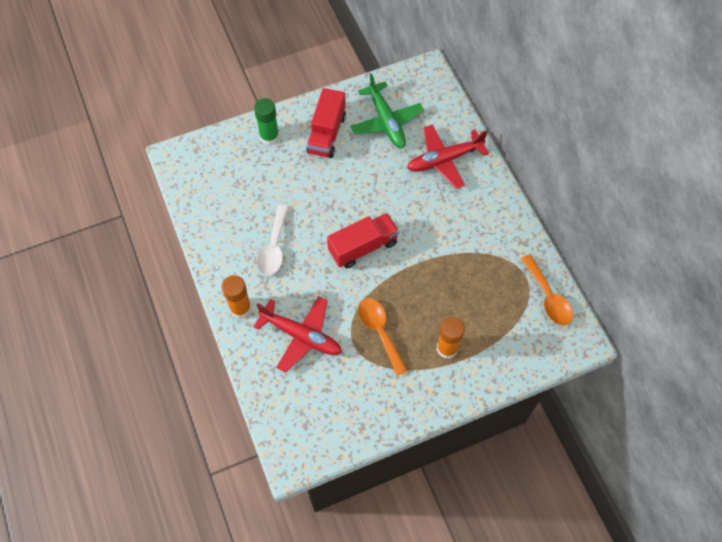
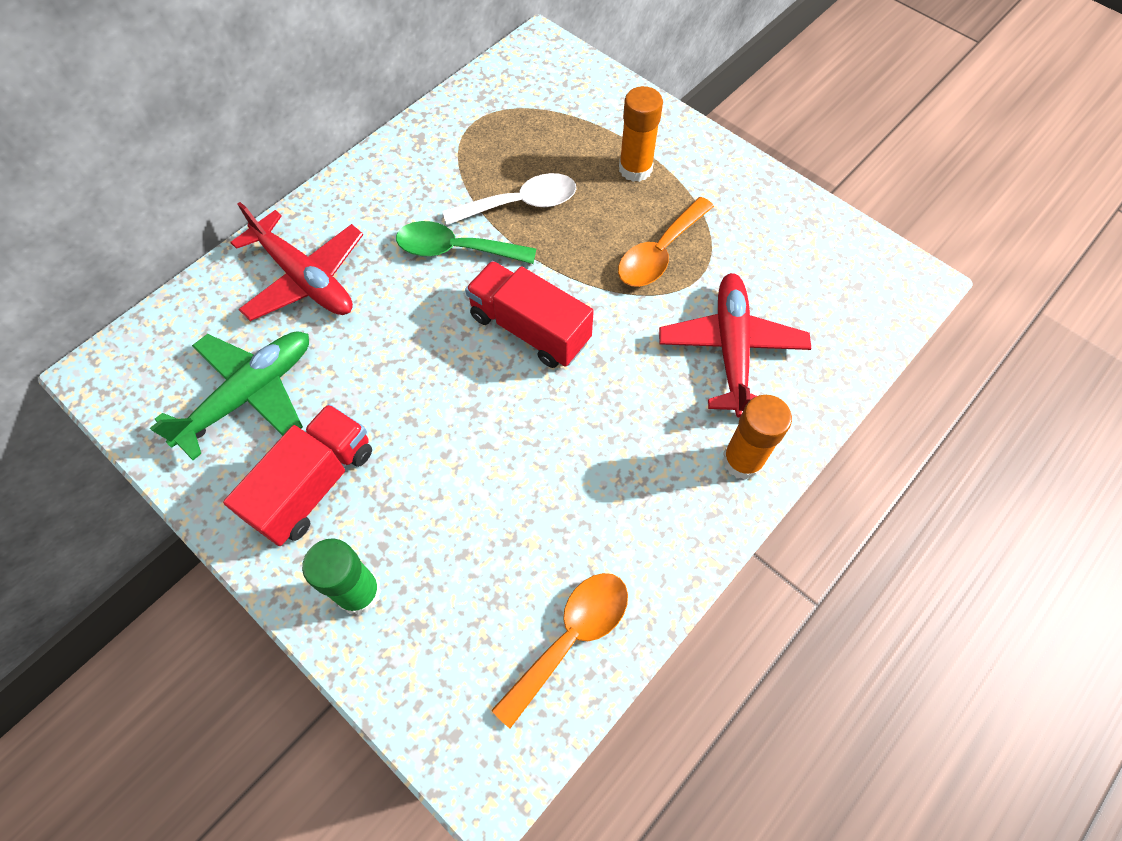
camera: 115 degrees left, 0 degrees up
white spoon [257,205,289,276] -> white spoon moved to [442,173,576,225]
red truck [306,88,346,158] -> red truck turned 45 degrees counterclockwise [223,404,372,546]
orange spoon [521,254,573,326] -> orange spoon moved to [491,573,628,728]
none -> green spoon [396,221,536,264]

